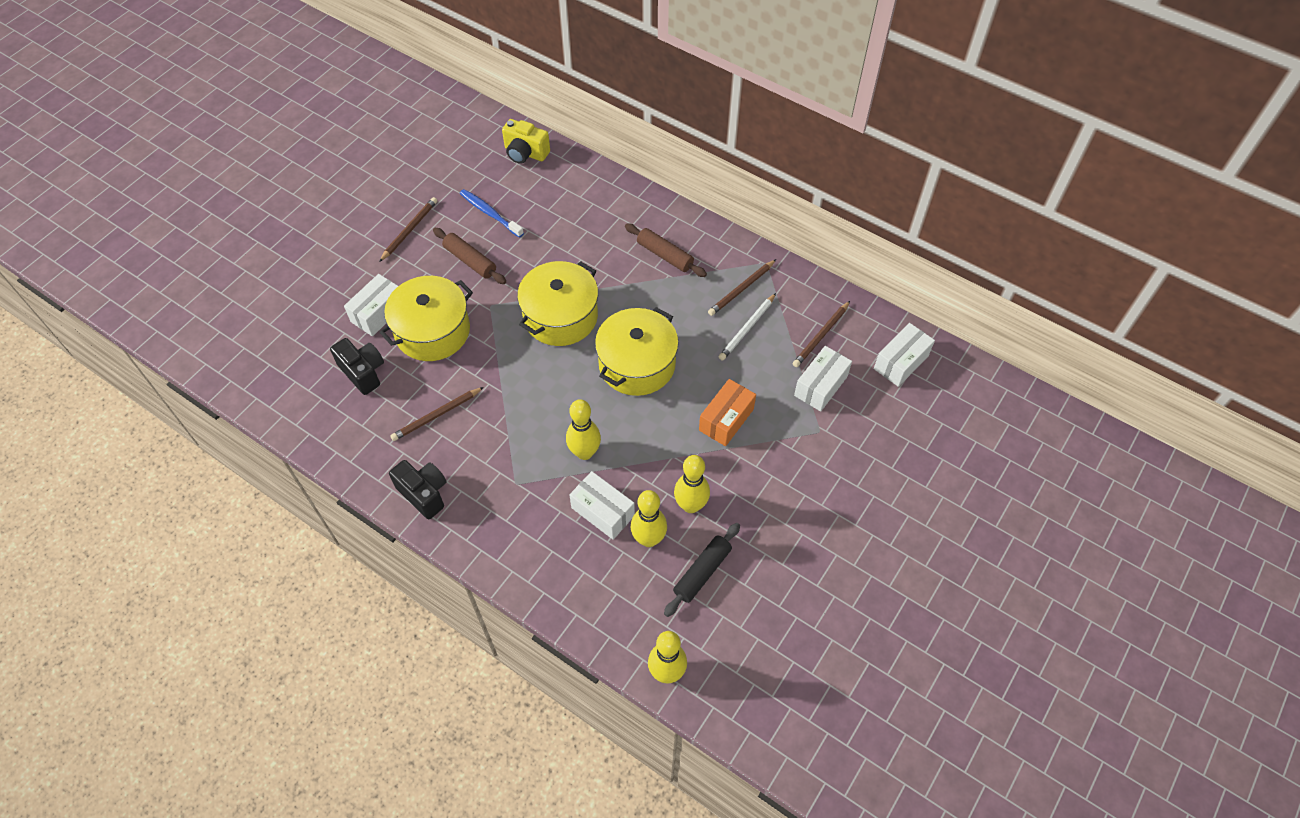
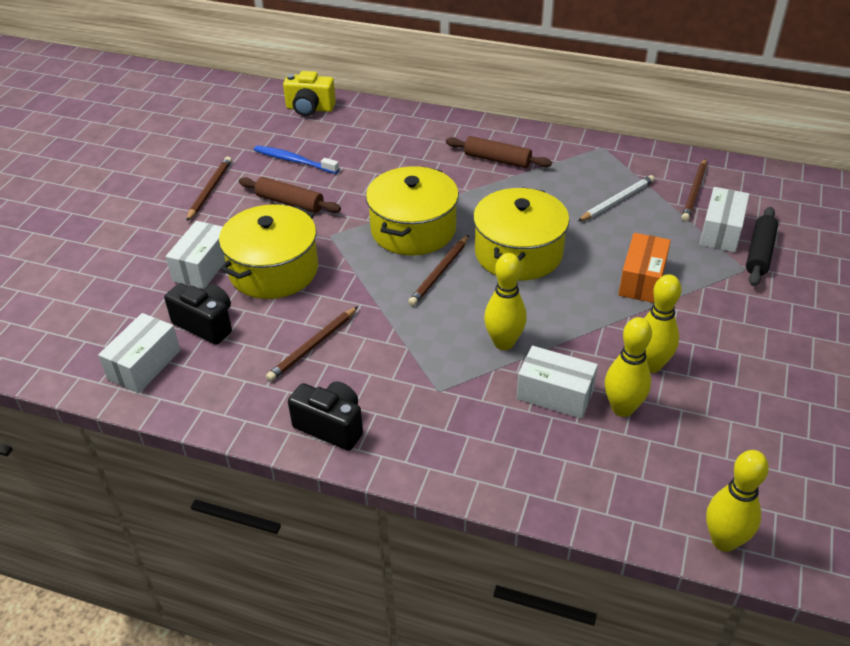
camera: 15 degrees left, 15 degrees down
black rolling pin [664,523,740,617] -> black rolling pin moved to [746,207,778,286]
brown pencil [708,259,776,316] -> brown pencil moved to [408,235,469,306]
white pencil [719,293,776,361] -> white pencil turned 150 degrees counterclockwise [578,175,655,222]
white box [874,323,935,387] -> white box moved to [98,313,181,393]

